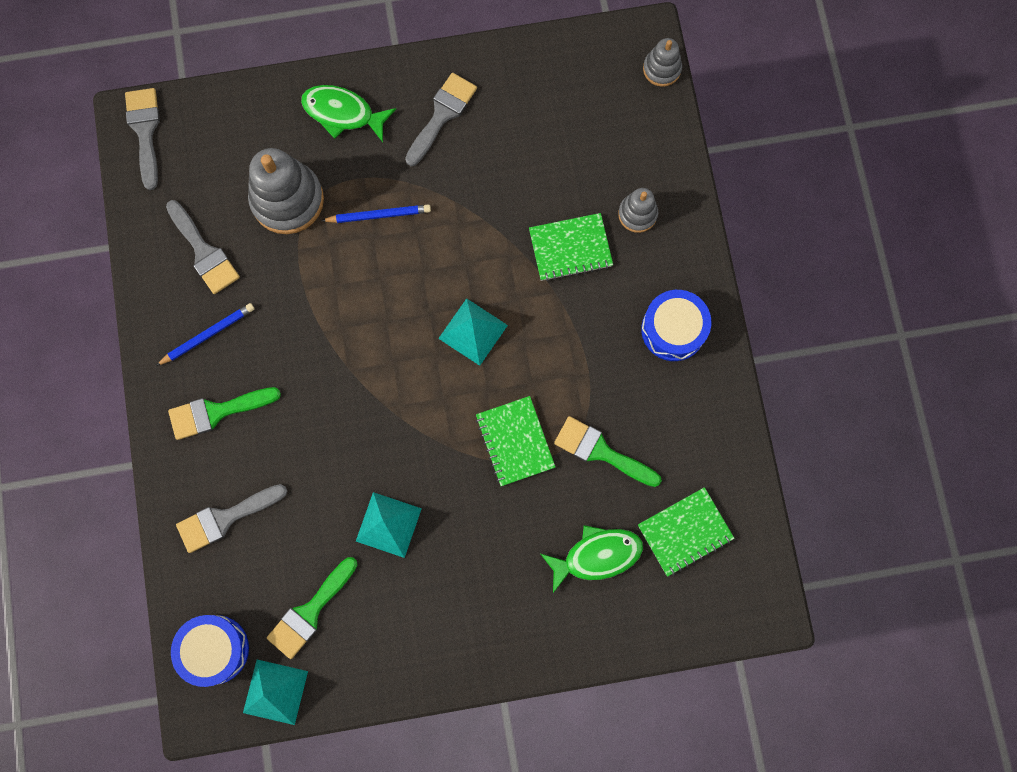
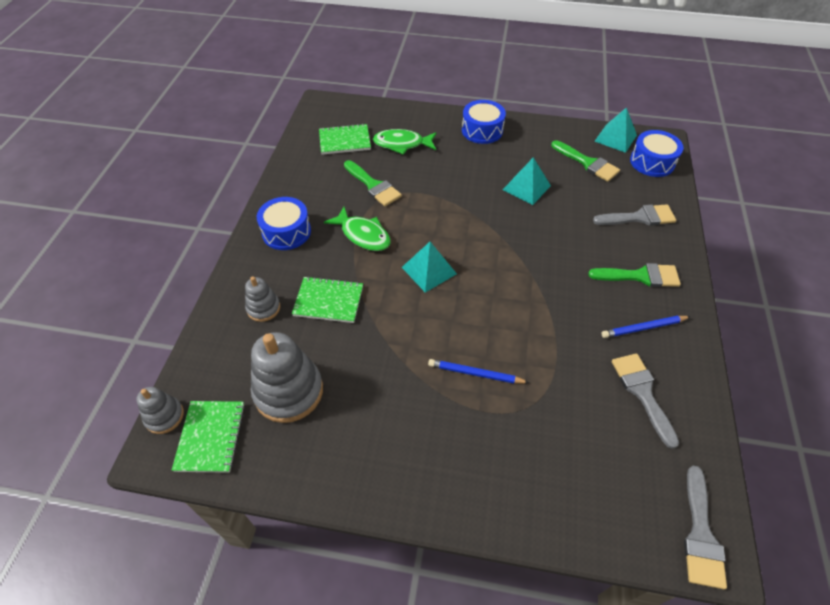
camera: 160 degrees left, 25 degrees down
grey stacking toy [248,148,324,234] -> grey stacking toy moved to [251,332,323,423]
green brush [267,557,357,659] -> green brush turned 75 degrees clockwise [551,140,620,182]
green fish [301,85,396,142] -> green fish moved to [324,207,391,251]
grey brush [405,73,477,166] -> none
green notebook [476,396,555,486] -> green notebook moved to [172,401,245,473]
none -> blue drum [462,100,506,144]

